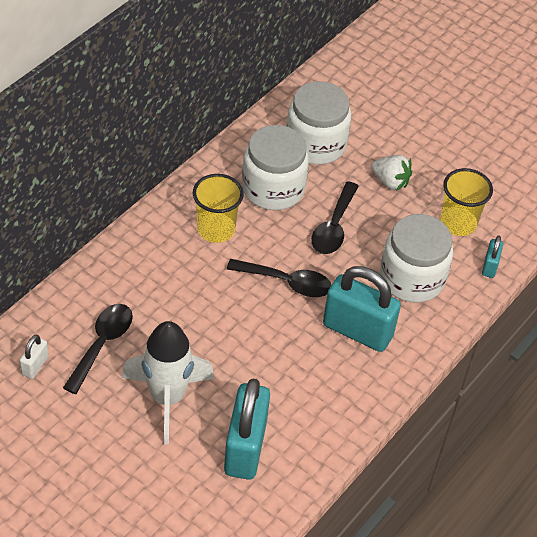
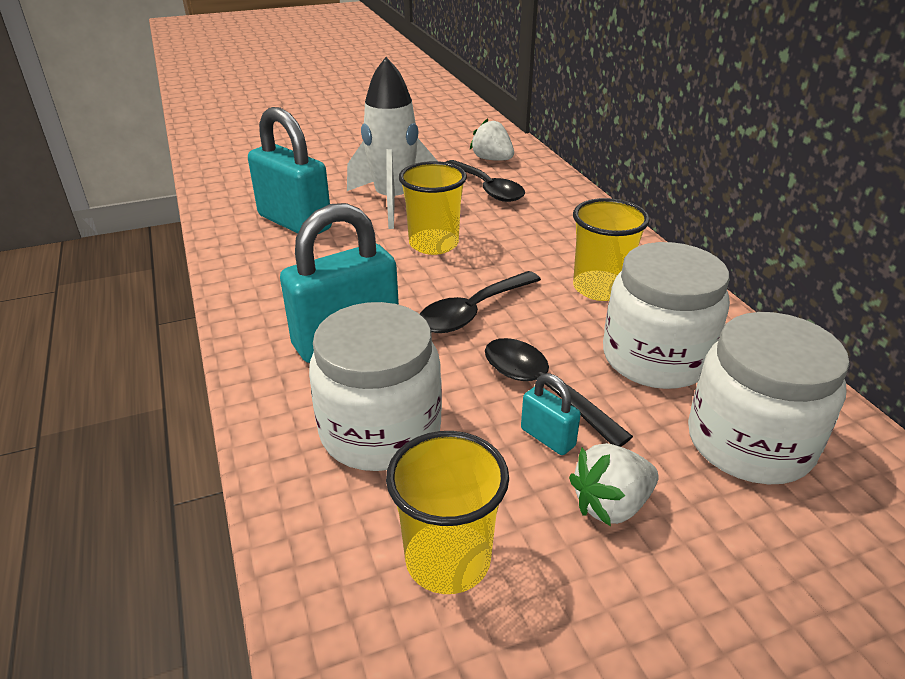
camera: 125 degrees right, 15 degrees down
white padlock [20,335,49,379] -> white strawberry [470,119,514,161]
turquoise padlock [482,235,503,278] -> turquoise padlock moved to [521,373,581,455]
none -> yellow cup [399,161,467,255]

